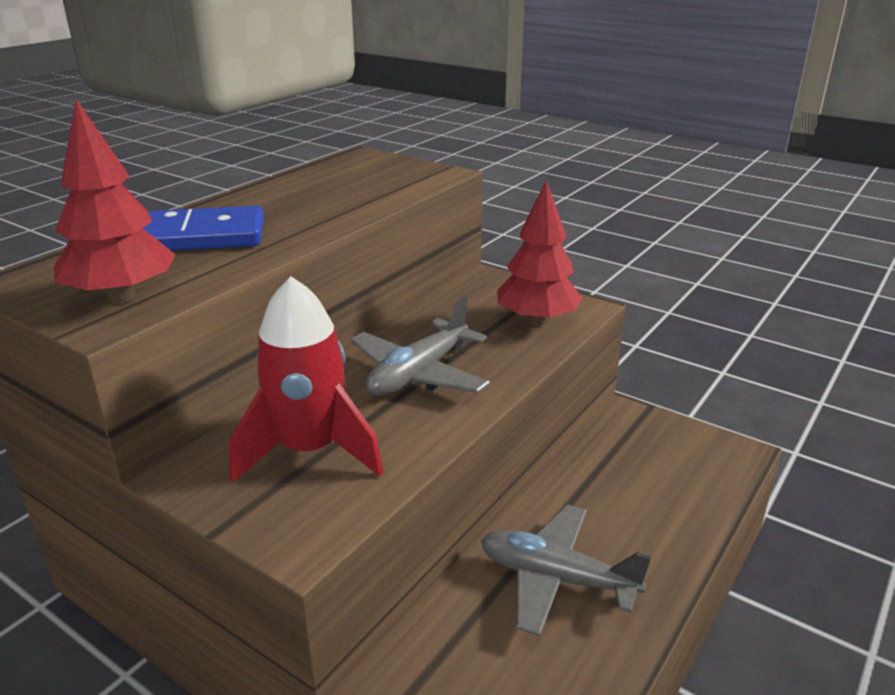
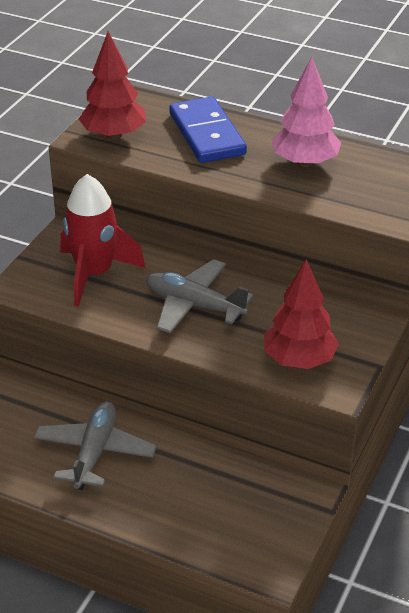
camera: 80 degrees right, 10 degrees up
none -> pink tree [271,57,341,167]

